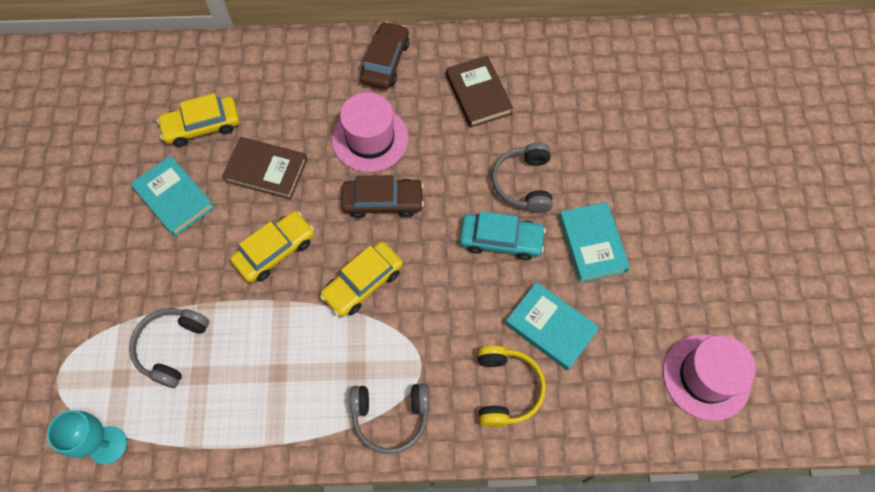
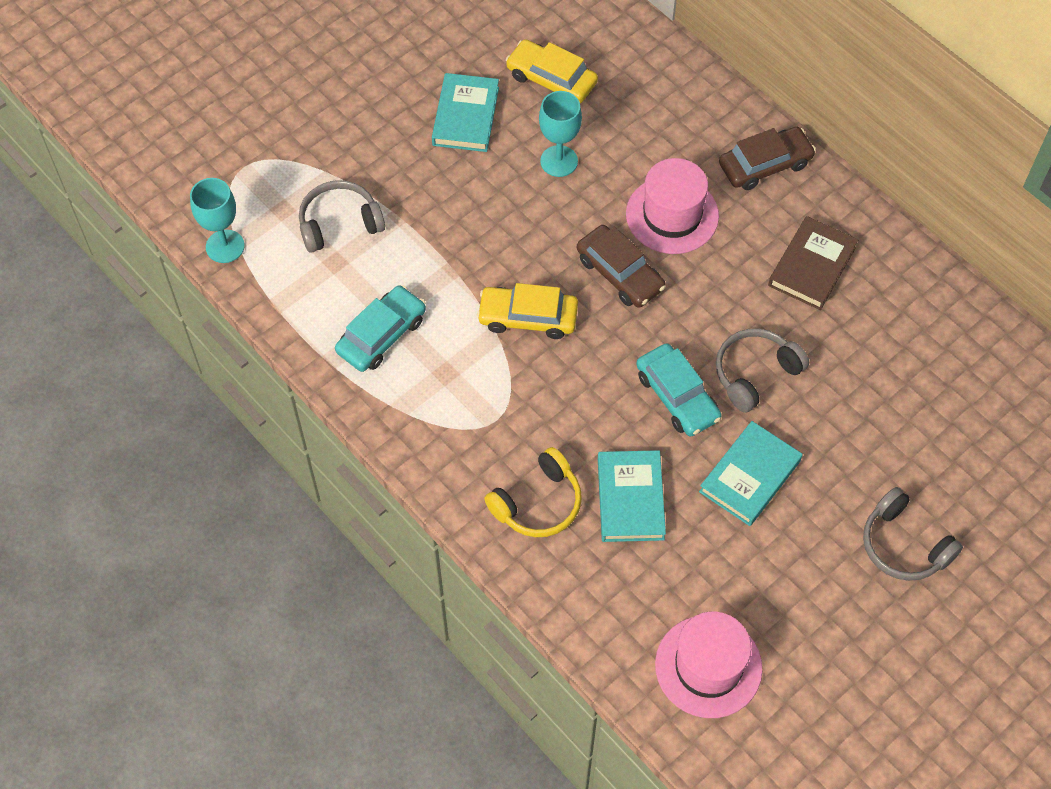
camera: 50 degrees right, 5 degrees down
brown book [222,137,307,200] -> turquoise goblet [539,91,582,177]
yellow car [230,211,314,283] -> none
grey headphones [350,383,429,454] -> grey headphones moved to [863,487,963,581]
none -> turquoise car [335,285,426,372]

